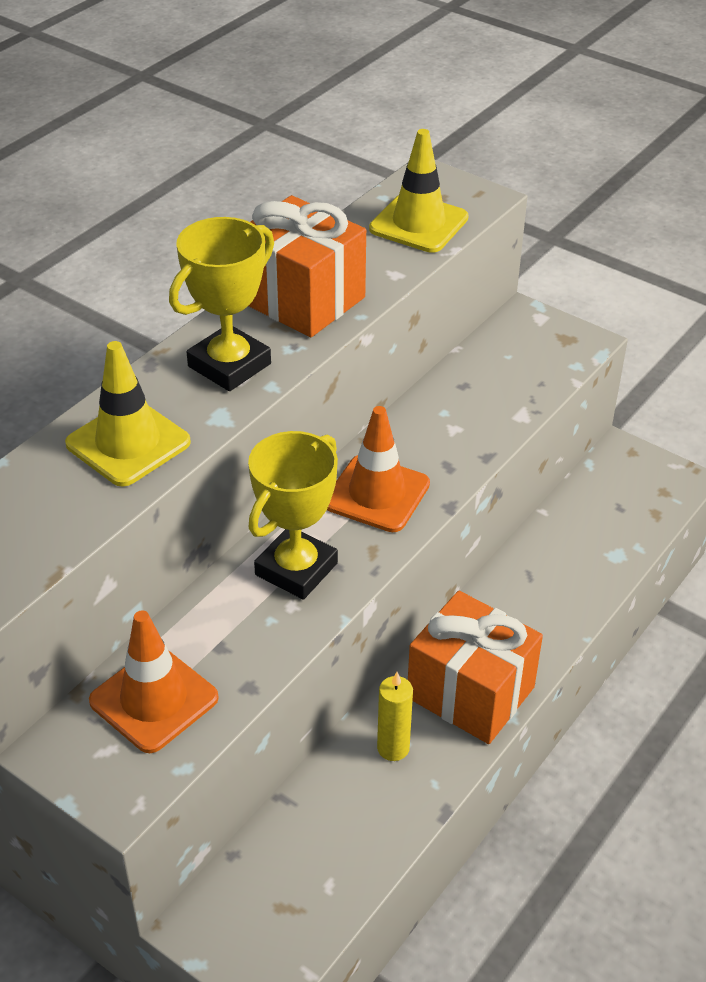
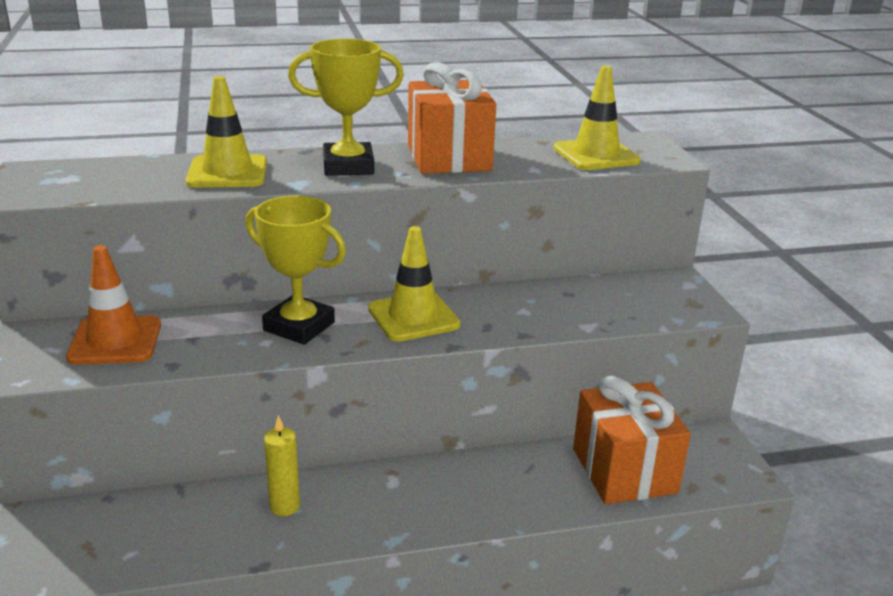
camera: 40 degrees right, 15 degrees down
yellow trophy [248,431,338,599] -> yellow trophy turned 45 degrees clockwise [245,196,346,345]
orange traffic cone [327,406,430,532] -> yellow traffic cone [368,226,460,342]
orange gift [408,591,543,744] -> orange gift moved to [573,376,691,504]

